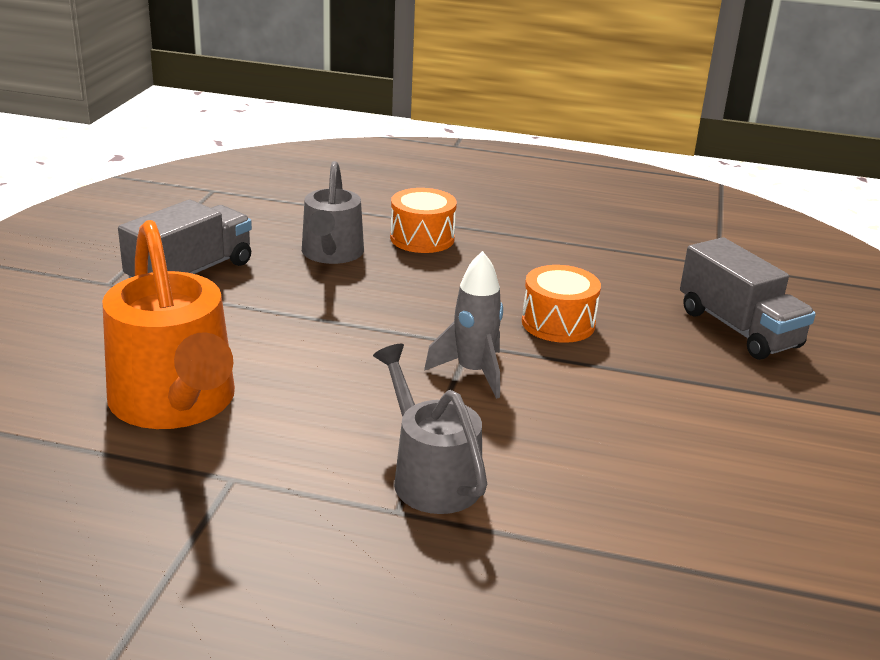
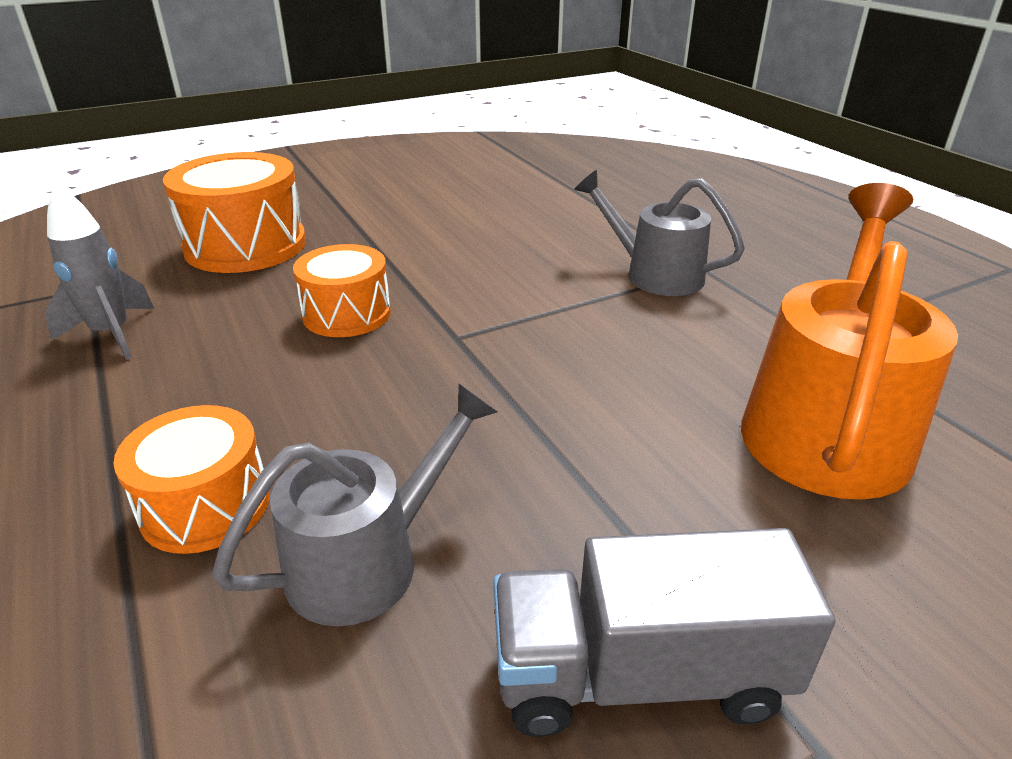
camera: 130 degrees left, 5 degrees up
grey watering can [373,344,487,514] -> grey watering can turned 105 degrees clockwise [574,170,745,296]
grey rocket [424,251,503,399] -> grey rocket moved to [45,185,154,359]
grey truck [680,237,816,360] -> orange drum [163,152,306,273]

